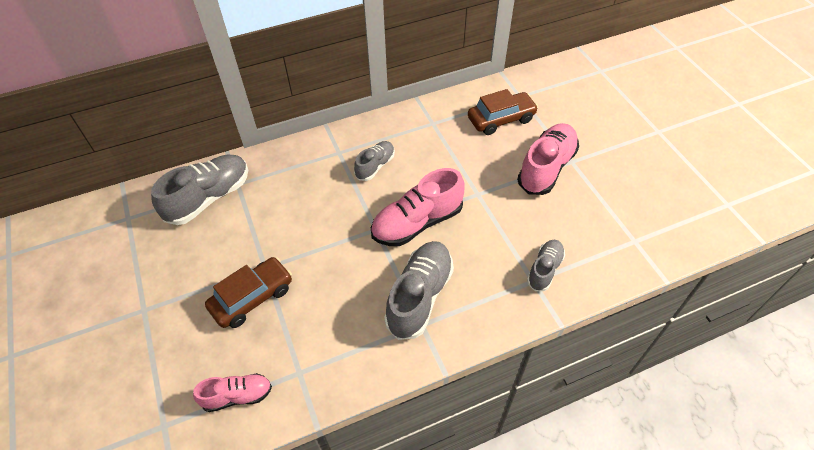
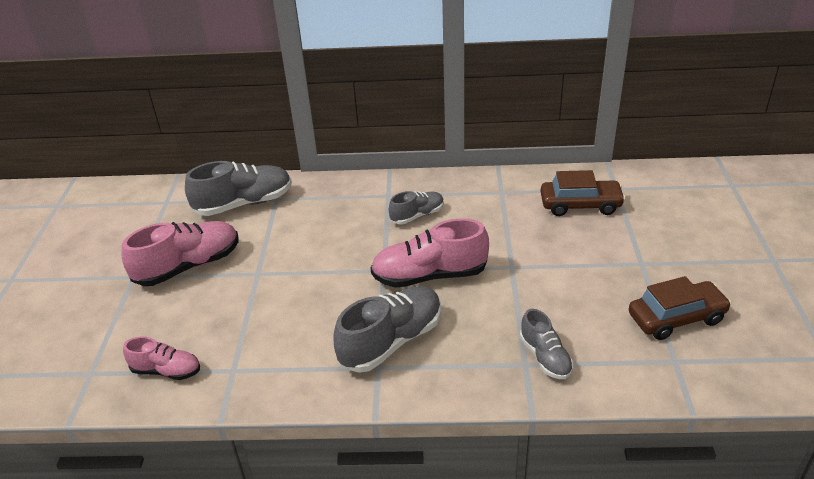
camera: 25 degrees right, 15 degrees down
brown car [205,257,292,328] -> brown car moved to [629,276,731,340]
pink shoe [517,123,579,195] -> pink shoe moved to [121,221,239,286]
grey shoe [527,240,565,291] -> grey shoe turned 105 degrees clockwise [520,309,573,379]

